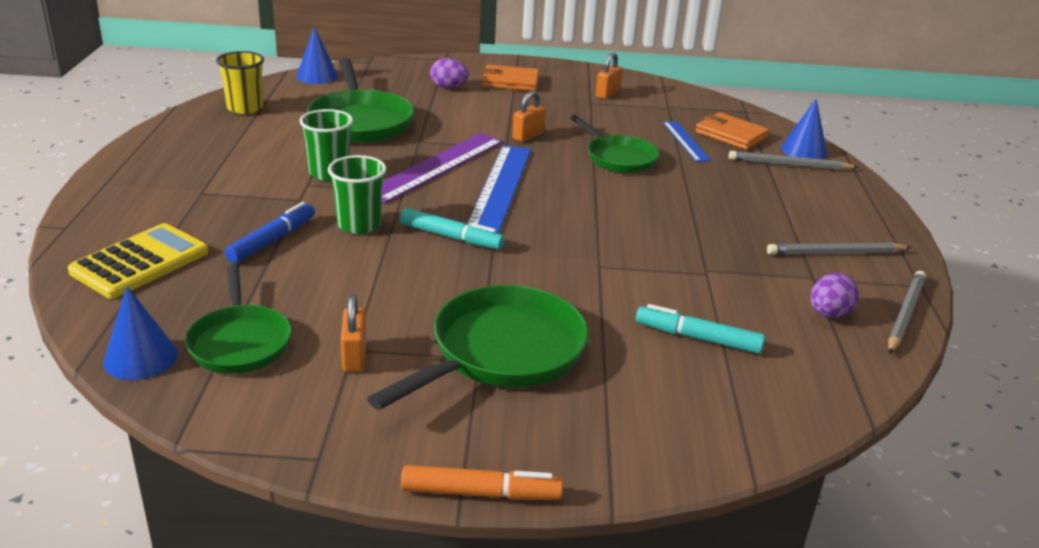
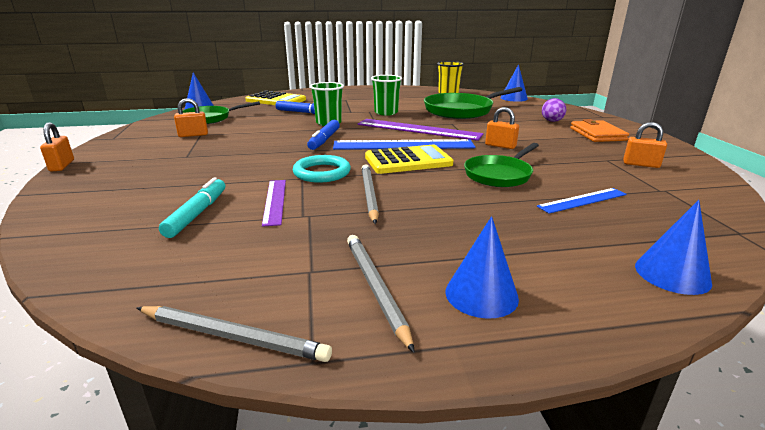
camera: 80 degrees right, 5 degrees down
green pan [367,285,589,410] -> none
turquoise marker [400,208,504,250] -> blue marker [307,120,340,150]
orange marker [401,465,563,500] -> orange padlock [40,122,74,172]
orange wallet [695,112,770,150] -> none
grey pencil [729,151,859,170] -> grey pencil moved to [361,164,379,224]
purple egg [811,273,859,318] -> none
none -> purple ruler [262,180,286,227]
none -> turquoise ring [293,155,351,183]
none -> yellow calculator [365,145,453,174]
none -> blue cone [445,216,519,319]

